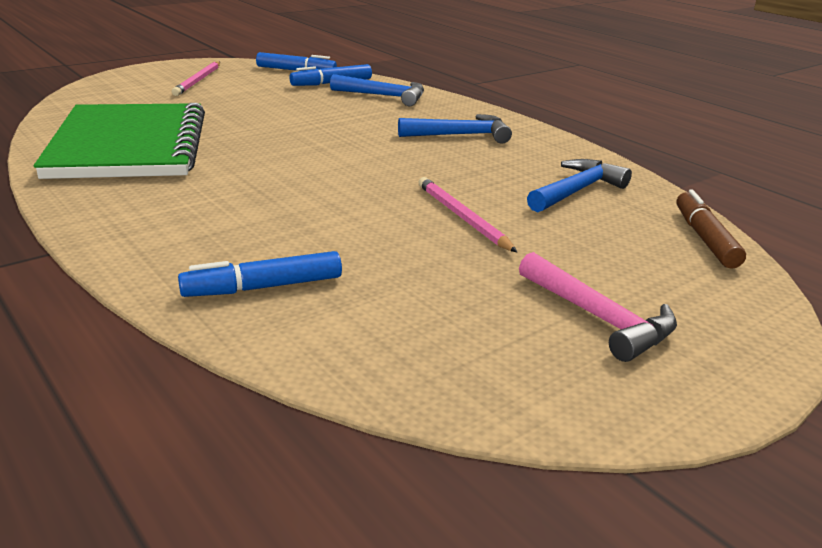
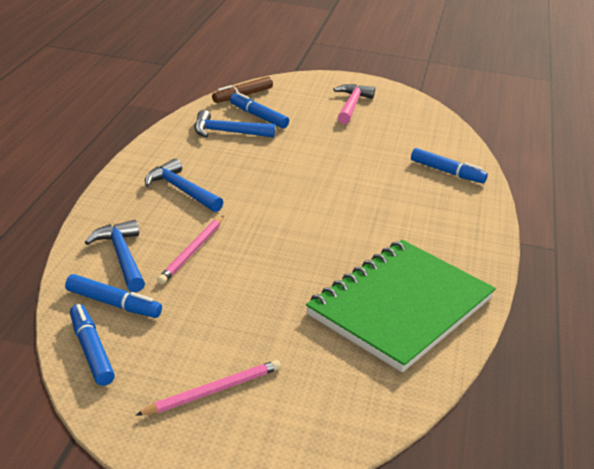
camera: 130 degrees left, 5 degrees up
pink pencil [418,177,517,252] -> pink pencil moved to [157,216,224,284]
none -> blue marker [230,92,289,129]

